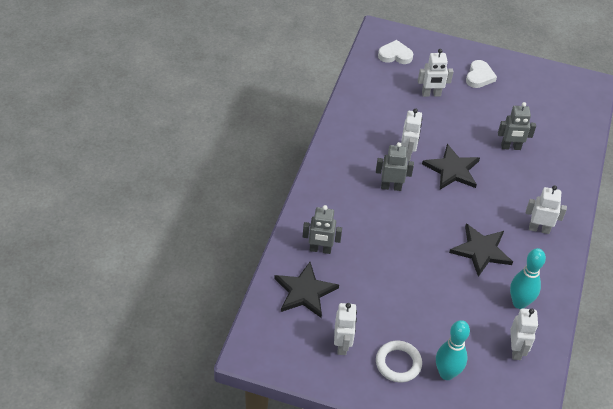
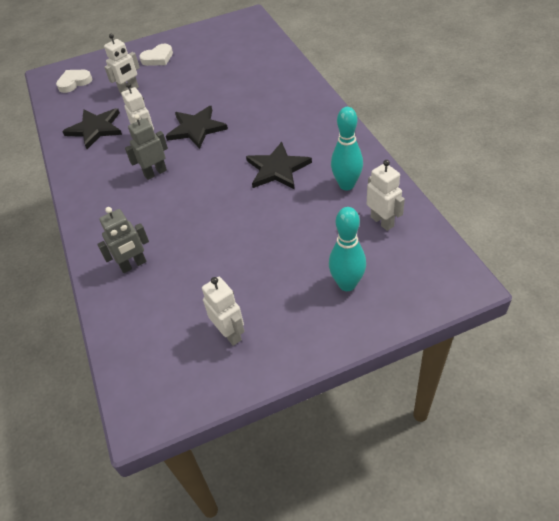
camera: 30 degrees left, 0 degrees up
black star [274,262,339,318] -> black star moved to [62,108,122,149]
white ring [376,341,422,382] -> none
white heart [466,60,497,88] -> white heart turned 75 degrees clockwise [139,44,173,66]
grey robot [498,102,536,150] -> none
white robot [526,185,567,234] -> none

